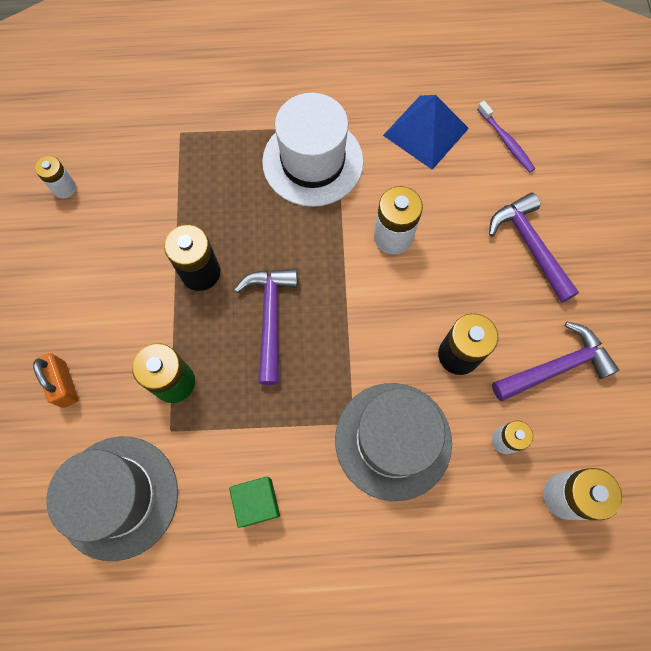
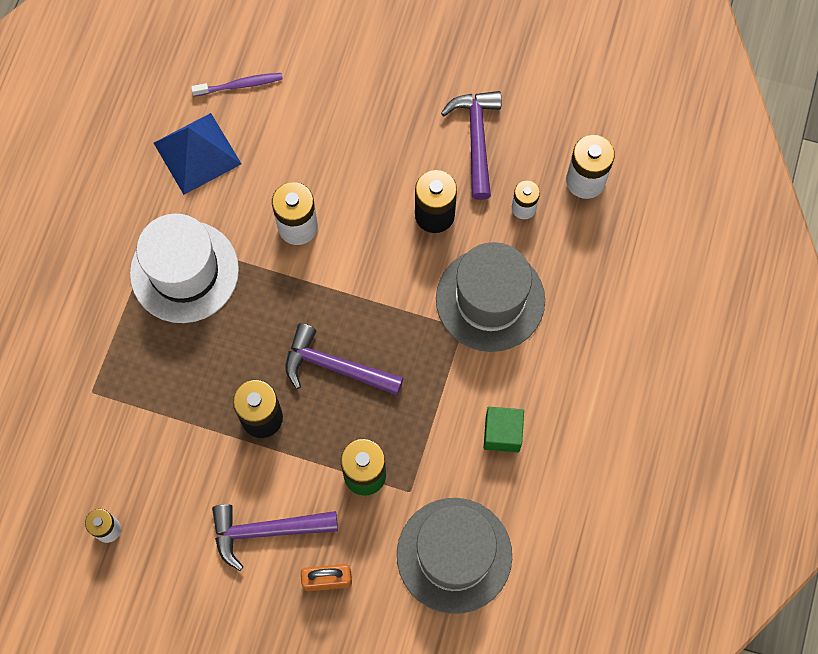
camera: 70 degrees left, 0 degrees up
purple hammer [489,193,579,303] -> purple hammer moved to [212,504,338,571]

